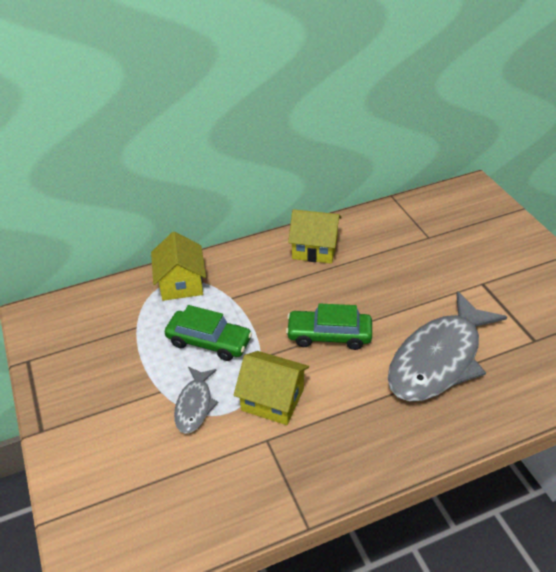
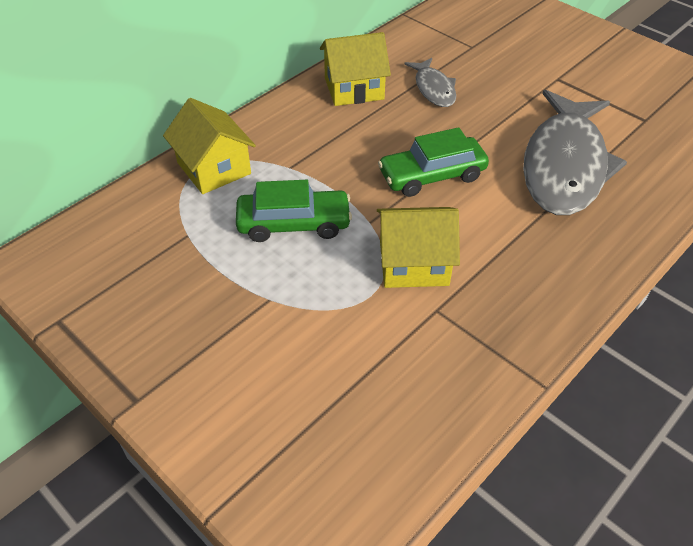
camera: 25 degrees left, 5 degrees up
grey fish [174,367,218,434] -> grey fish moved to [404,58,456,107]

